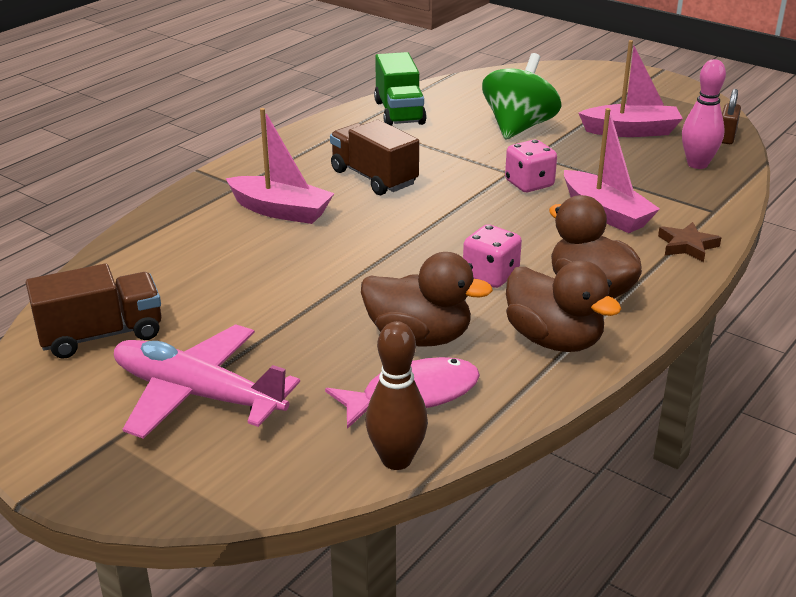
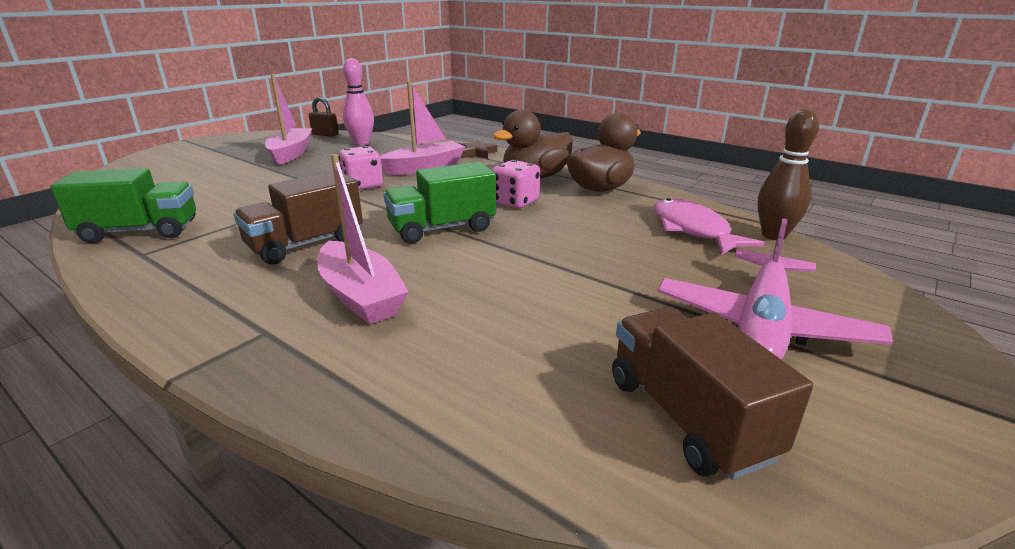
camera: 90 degrees left, 5 degrees down
pink boat [226,108,335,224] -> pink boat turned 120 degrees clockwise [317,154,409,324]
brown duck [361,252,493,347] -> none
green spinning top [482,53,561,139] -> none
none -> green truck [383,162,496,243]

